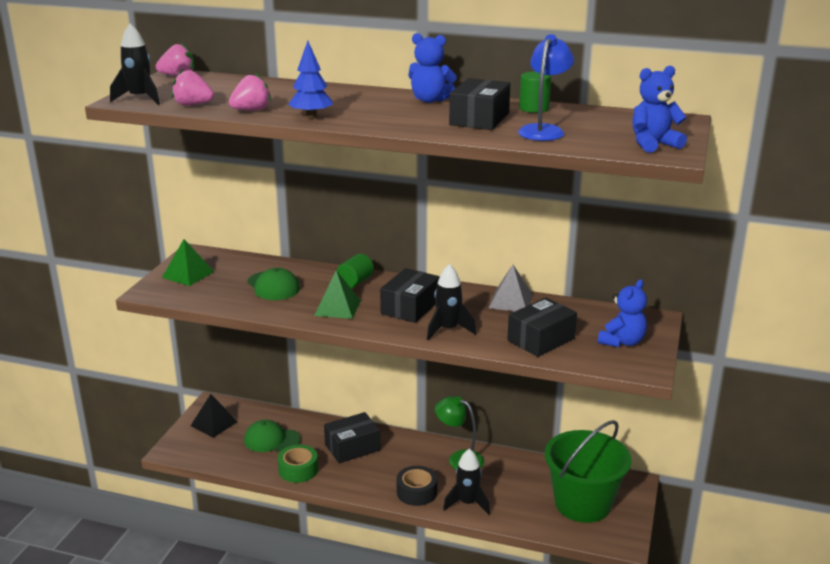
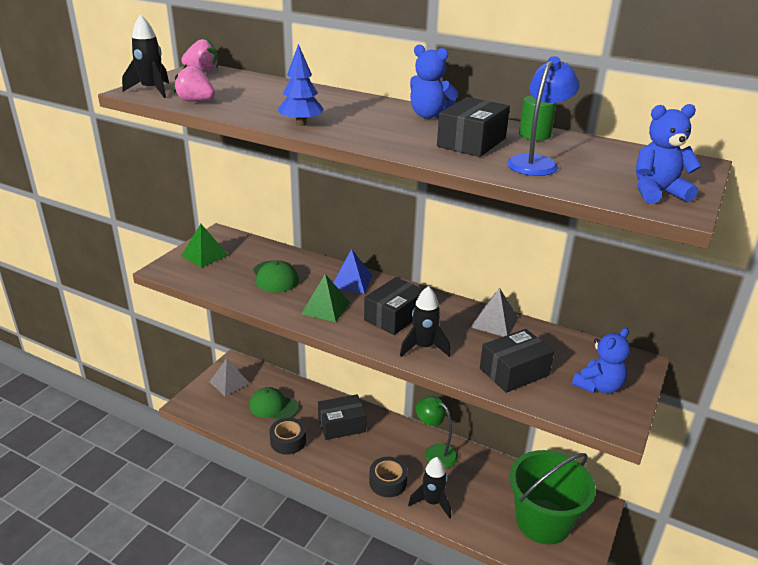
camera: 10 degrees right, 5 degrees up
black pyramid [191,394,238,438] -> grey pyramid [210,358,250,396]
pink strawberry [229,73,271,111] -> none
green tape [278,445,318,483] -> black tape [269,418,306,455]
green cylinder [337,254,374,288] -> blue pyramid [333,249,372,294]

